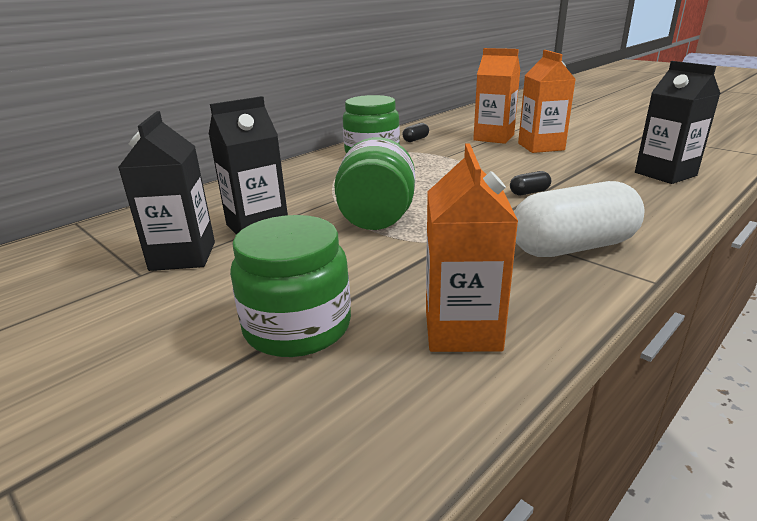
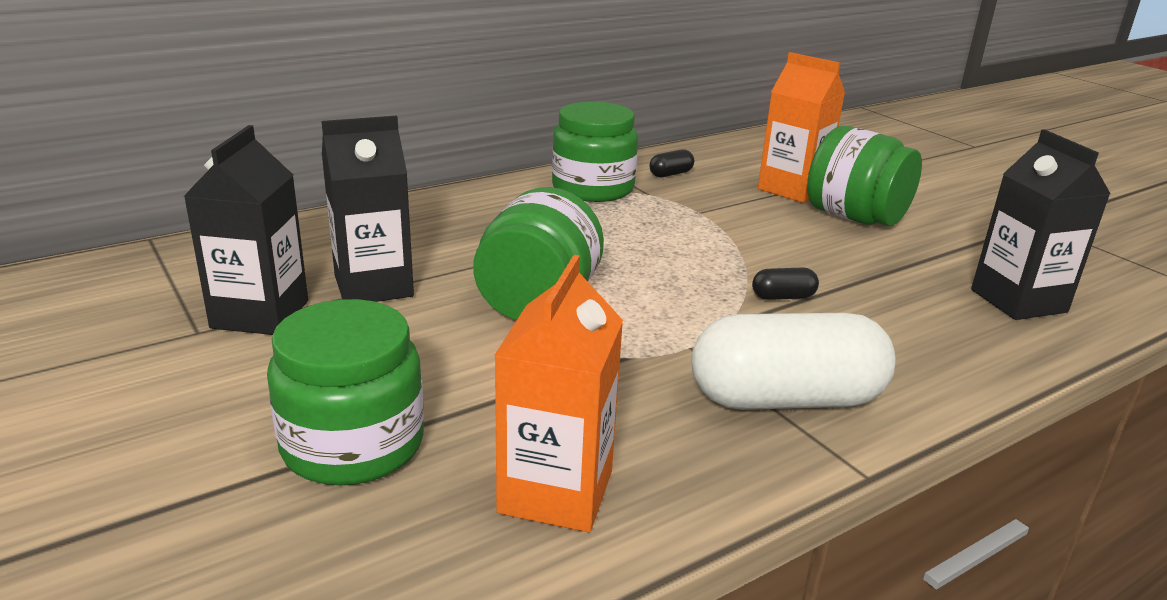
camera: 10 degrees right, 0 degrees up
orange carton [518,50,575,153] -> green jar [807,126,922,226]

